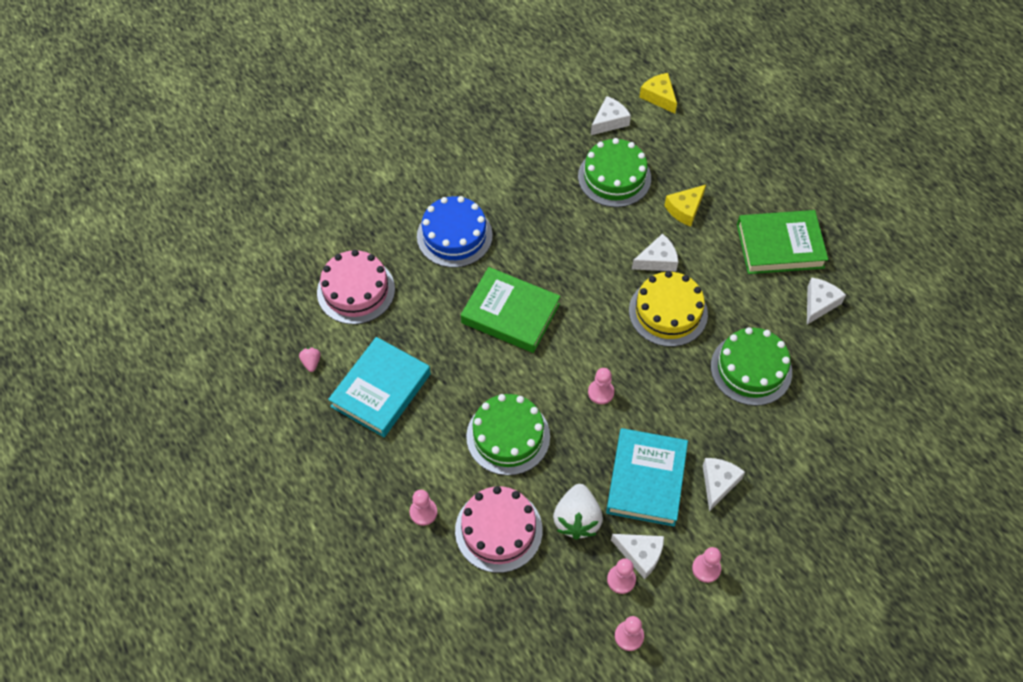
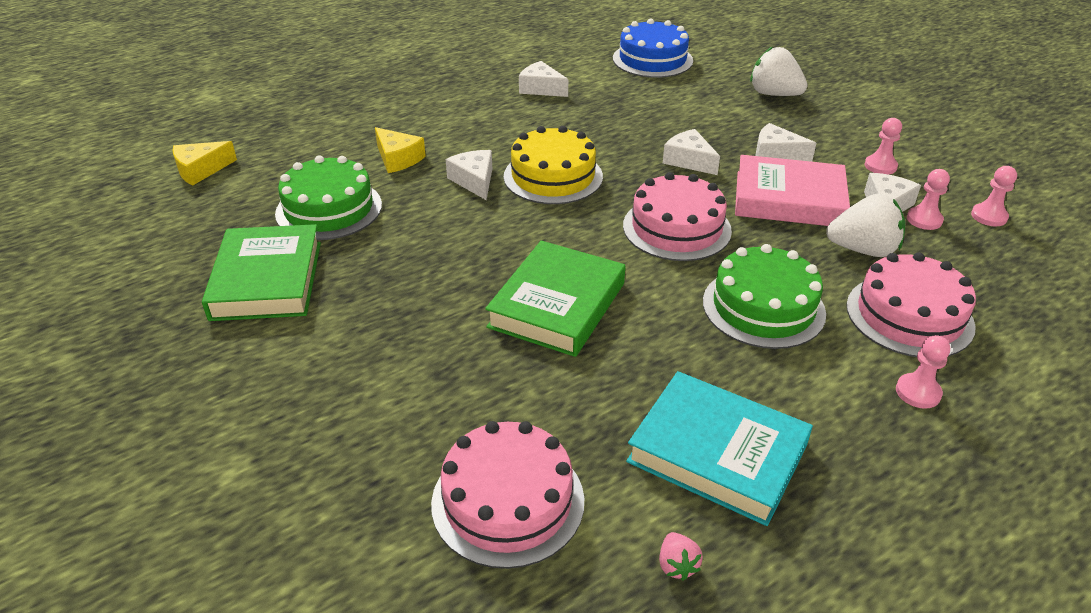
camera: 90 degrees left, 20 degrees down
pink strawberry [299,347,321,372] -> pink strawberry turned 90 degrees counterclockwise [659,532,703,581]
blue cake [417,196,493,268] -> blue cake moved to [613,19,693,78]
pink pawn [588,368,614,404] -> pink cake [623,172,732,261]
white cheese [591,96,631,135] -> white cheese moved to [663,129,720,175]
turquoise book [606,428,688,527] -> pink book [735,155,850,226]
green cake [711,327,792,406] -> none
green book [737,210,828,274] -> green book moved to [202,224,321,321]
none -> white strawberry [750,47,808,96]

